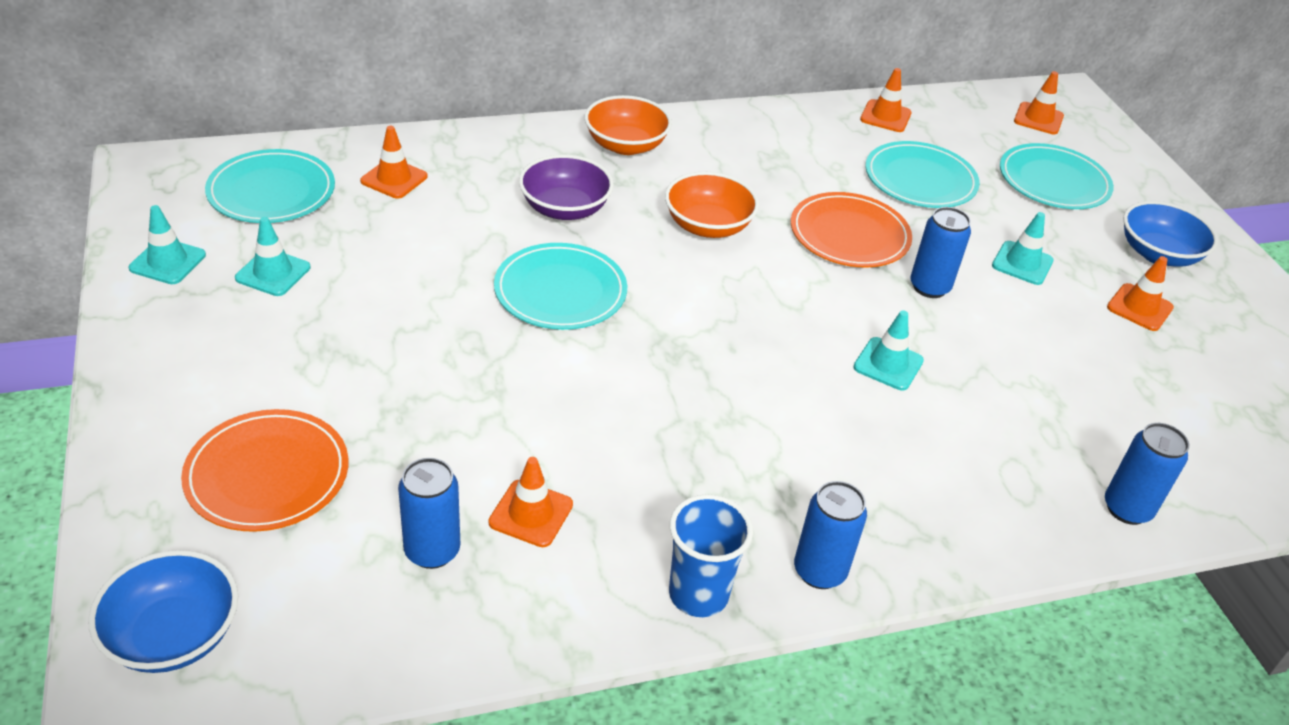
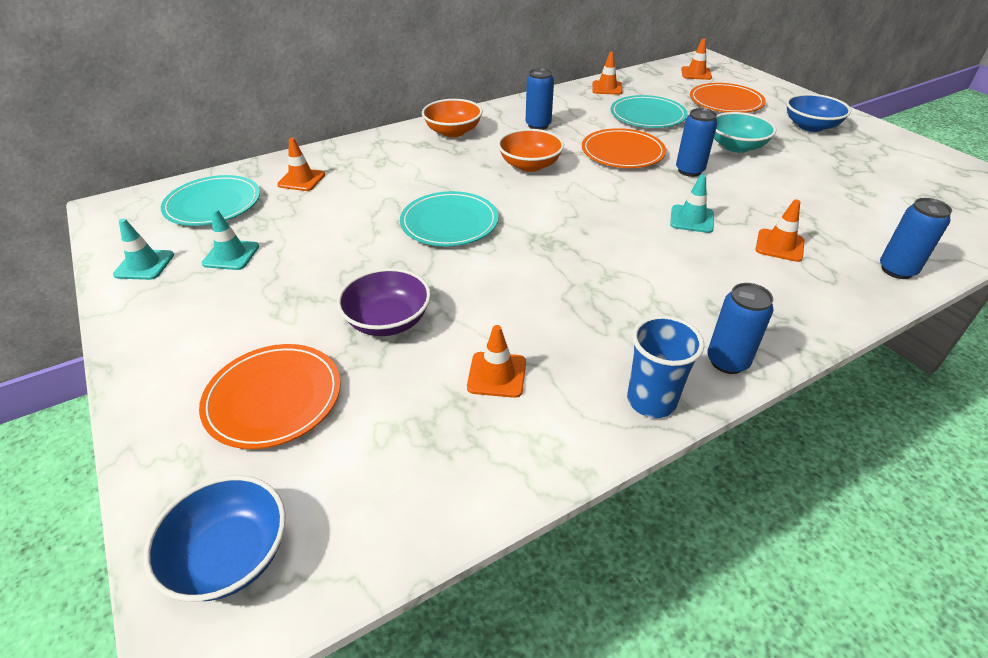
camera: 10 degrees left, 0 degrees up
blue can [398,458,460,569] -> blue can moved to [526,68,554,130]
purple bowl [519,154,614,220] -> purple bowl moved to [337,268,431,336]
turquoise traffic cone [992,212,1054,285] -> turquoise bowl [714,112,777,153]
turquoise plate [1000,143,1114,209] -> orange plate [690,83,766,113]
orange traffic cone [1107,256,1174,331] -> orange traffic cone moved to [755,199,805,262]

